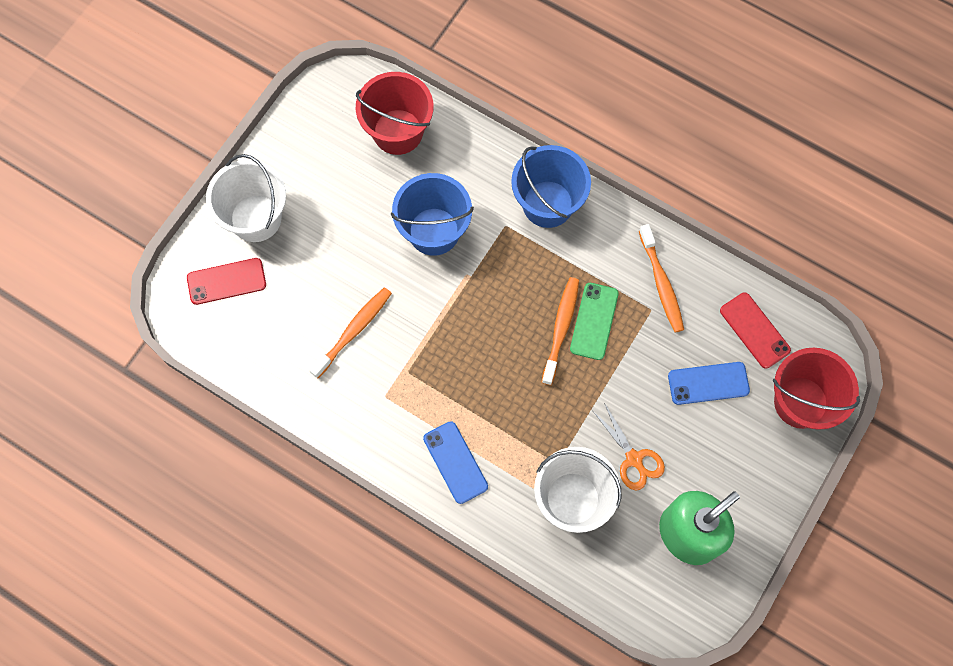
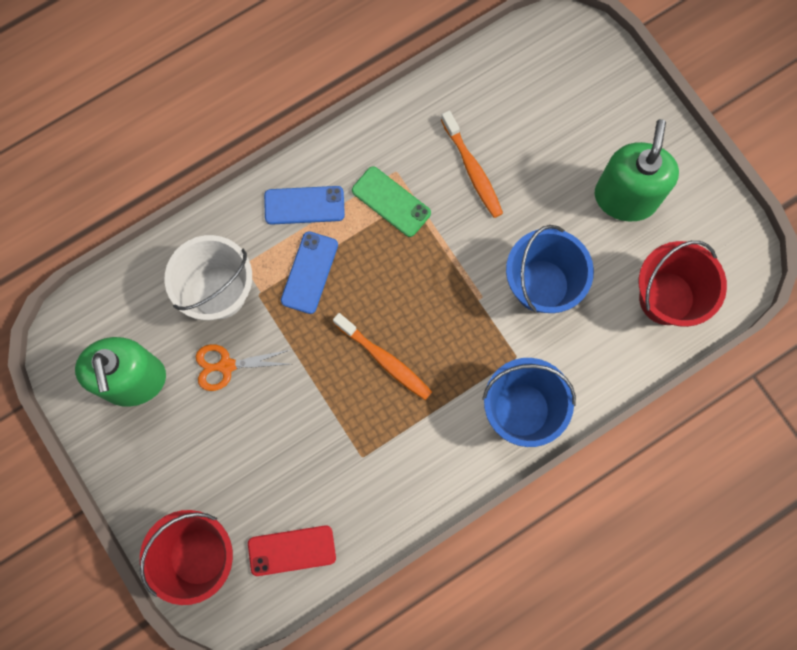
camera: 115 degrees right, 5 degrees up
red phone [187,258,266,305] -> none
white bucket [206,154,286,242] -> none
green phone [570,283,619,360] -> green phone moved to [352,166,431,237]
orange toothbrush [639,224,684,333] -> none
blue phone [668,362,750,405] -> blue phone moved to [281,231,338,314]
none -> green soap dispenser [595,119,679,221]

